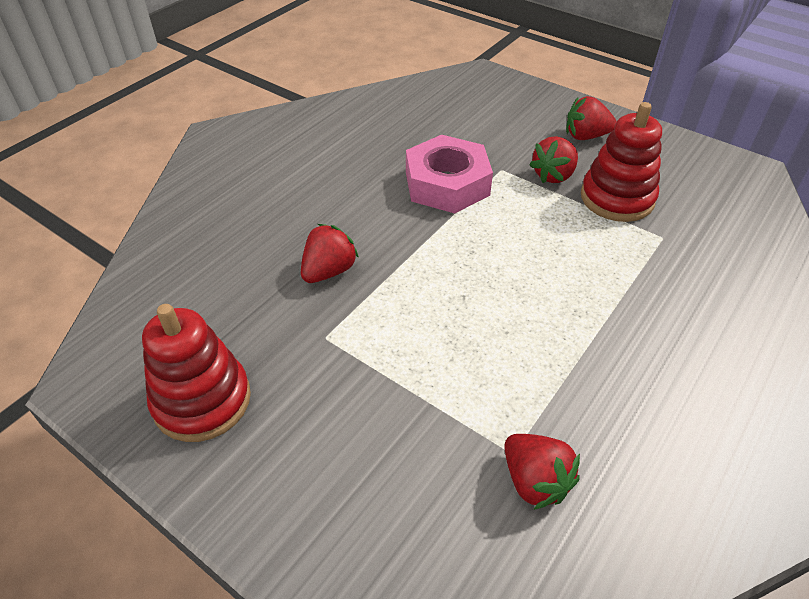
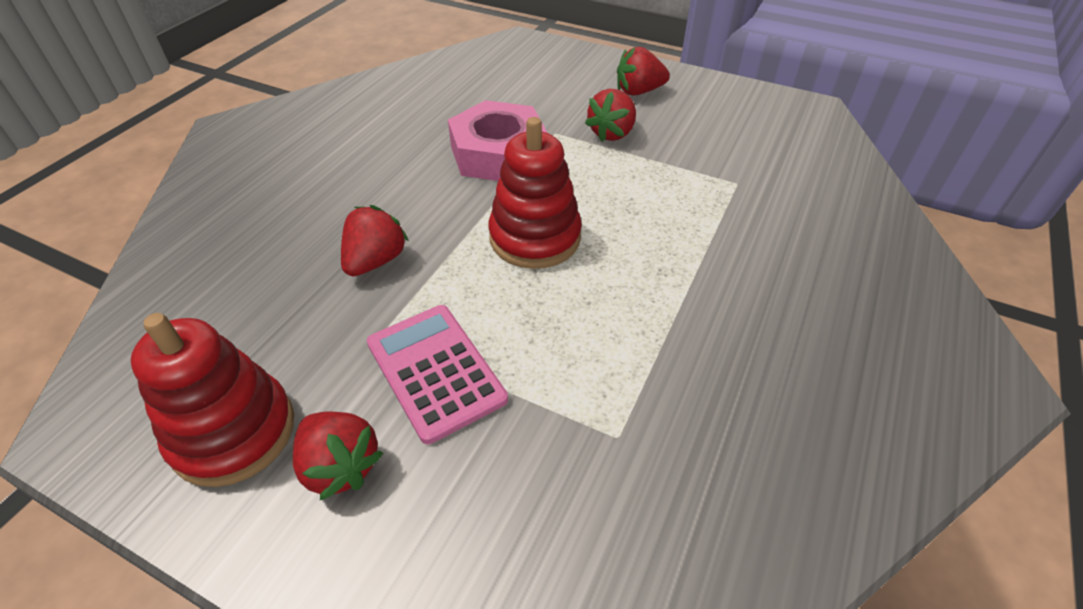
camera: 10 degrees left, 0 degrees up
red strawberry [504,434,580,510] -> red strawberry moved to [293,411,383,500]
red stacking toy [581,102,662,222] -> red stacking toy moved to [488,117,582,269]
none -> pink calculator [367,305,508,444]

